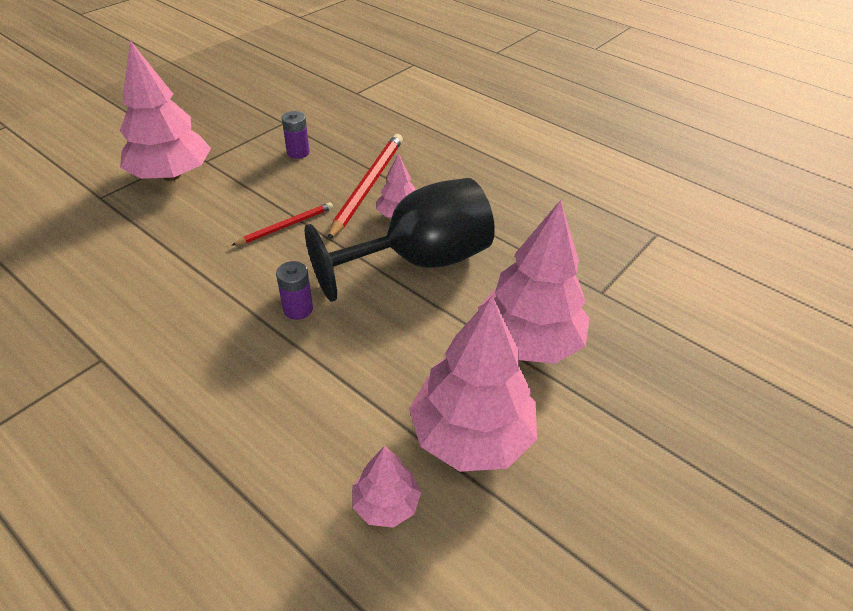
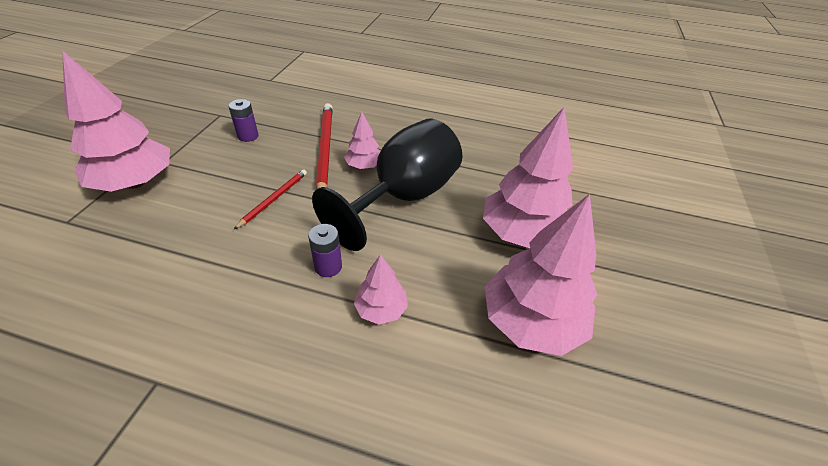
camera: 25 degrees left, 0 degrees up
pink tree [353,446,421,528] -> pink tree moved to [354,254,408,324]

